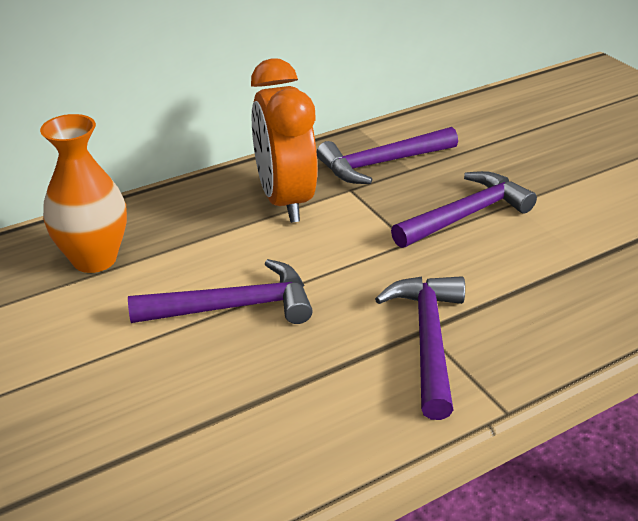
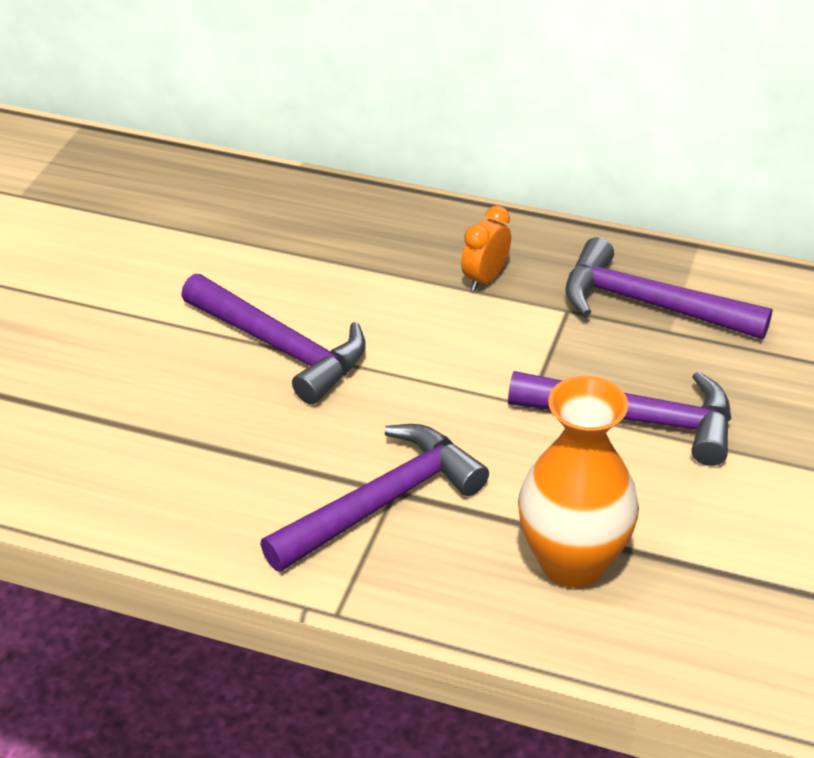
camera: 50 degrees right, 5 degrees up
orange vase [40,114,127,273] -> orange vase moved to [518,376,639,587]
orange clock [251,58,317,223] -> orange clock [461,206,511,291], size x0.42

